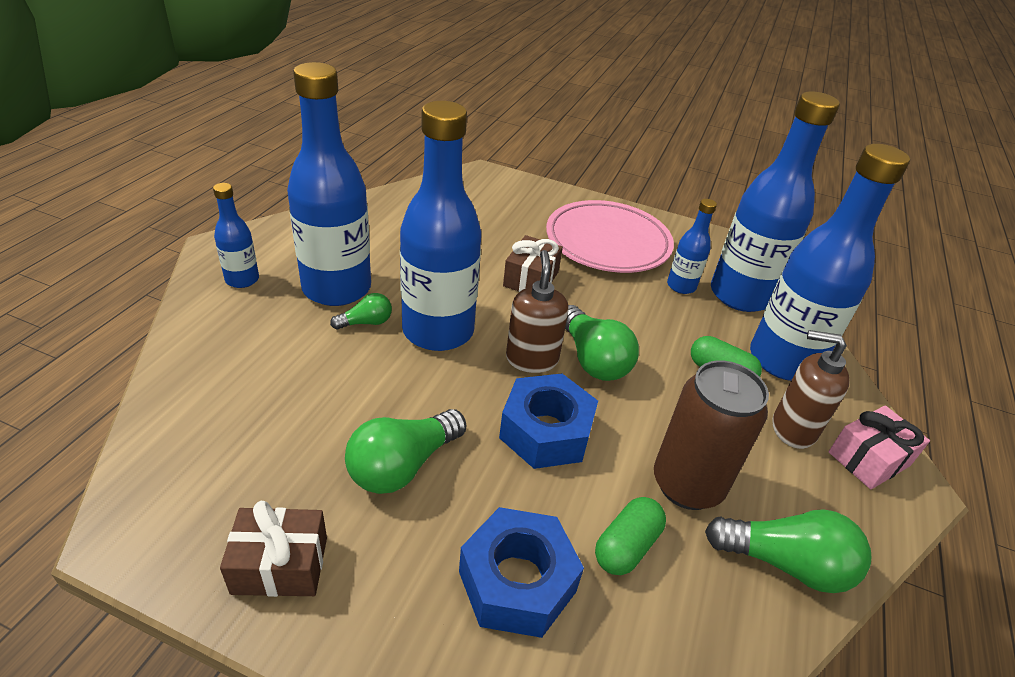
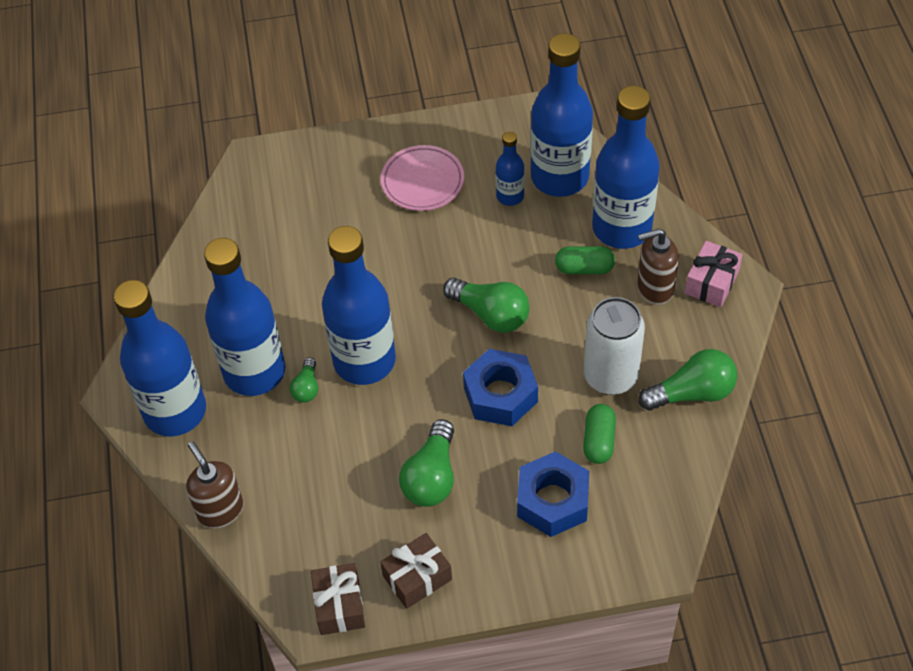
camera: 25 degrees left, 15 degrees up
blue bottle [213,183,259,288] -> blue bottle [114,280,206,436], size x2.09
green light bulb [330,293,392,330] -> green light bulb turned 150 degrees clockwise [290,358,318,403]
brown gift [503,235,563,292] -> brown gift moved to [311,563,365,635]
brown soap dispenser [506,250,569,373] -> brown soap dispenser moved to [186,441,243,529]
pink plate [546,200,674,273] -> pink plate [381,145,464,211], size x0.66
brown can [654,361,769,510] -> white can [584,297,645,395]

